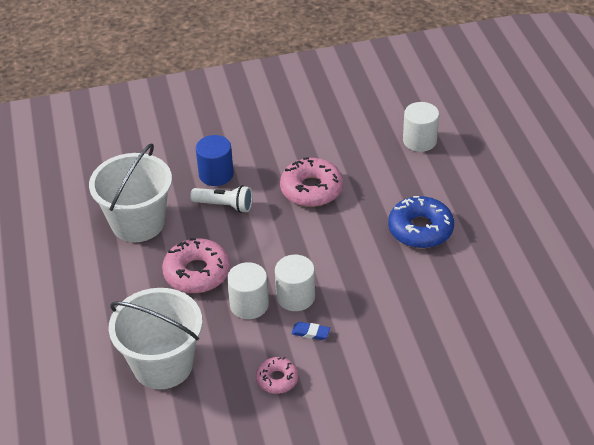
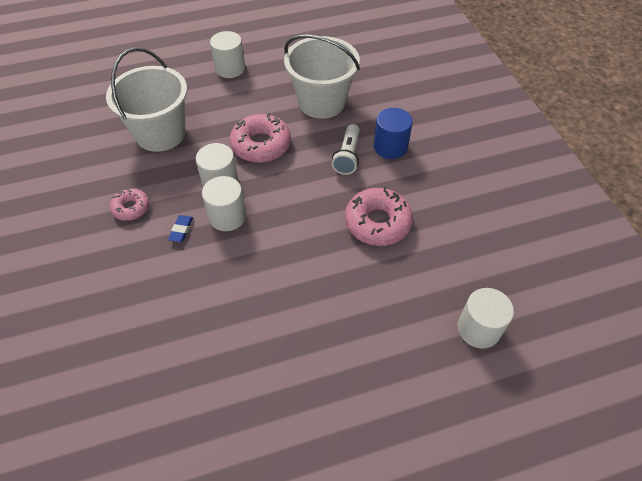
camera: 85 degrees right, 10 degrees up
blue donut [388,196,454,248] -> none
none -> white cylinder [210,31,245,78]

